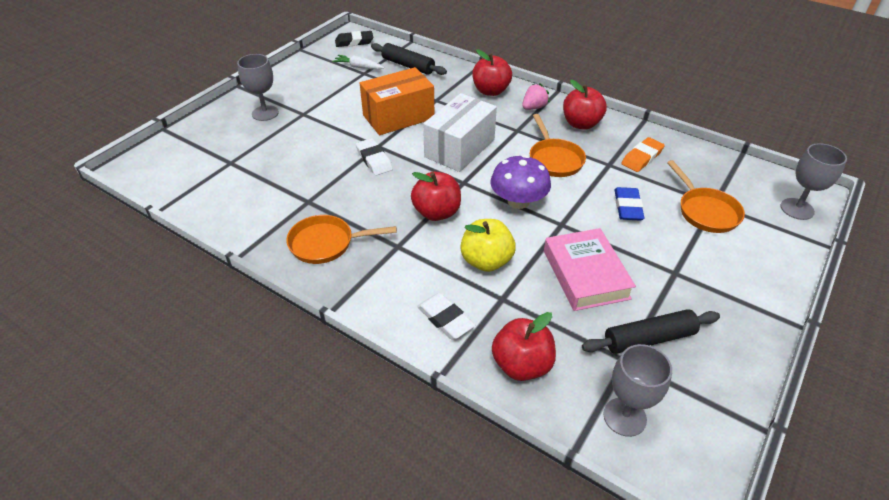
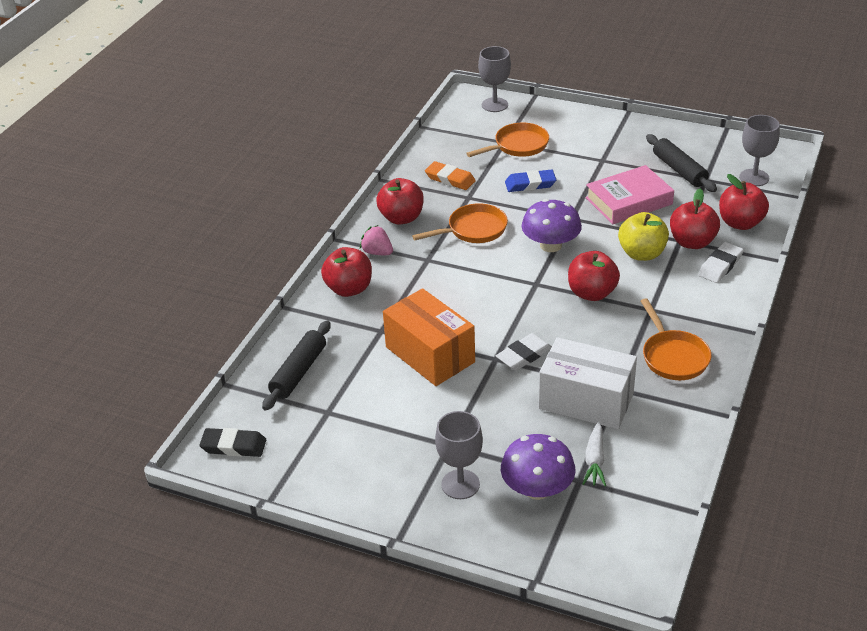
camera: 100 degrees left, 5 degrees down
white carrot [332,55,384,70] -> white carrot moved to [582,422,606,486]
black eraser [335,31,373,47] -> black eraser turned 60 degrees counterclockwise [199,428,266,457]
white box [423,93,497,172] -> white box moved to [539,337,637,429]
none -> purple mushroom [501,434,576,500]
none -> red apple [670,188,720,249]

